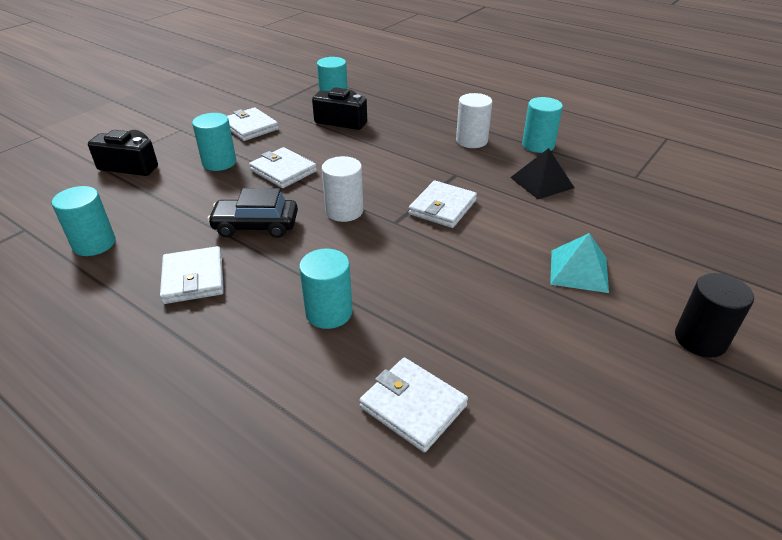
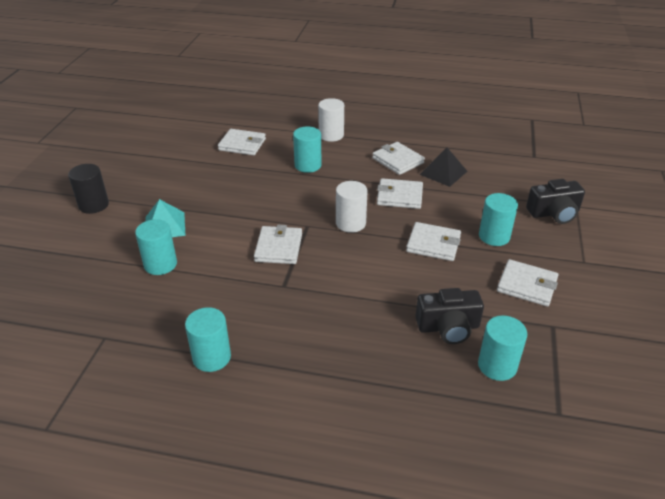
camera: 155 degrees right, 0 degrees up
turquoise cylinder [52,186,116,256] -> turquoise cylinder moved to [135,219,177,275]
black car [207,188,298,238] -> white wallet [377,178,423,209]
white cylinder [456,93,492,148] -> white cylinder moved to [318,98,344,142]
black pyramid [510,148,574,199] -> black pyramid moved to [419,148,467,187]

